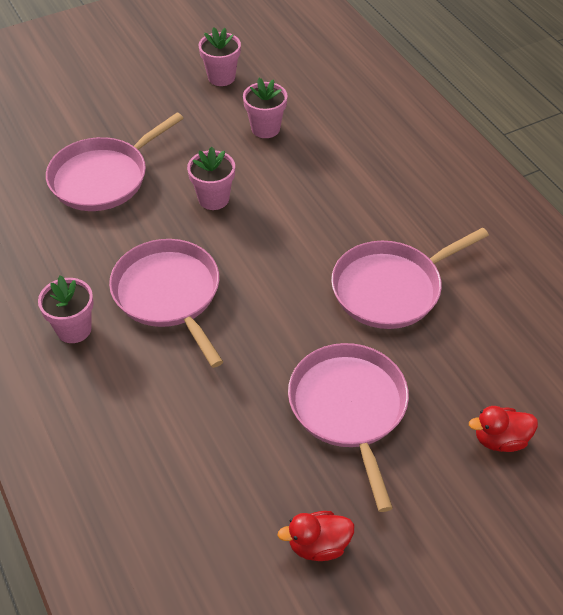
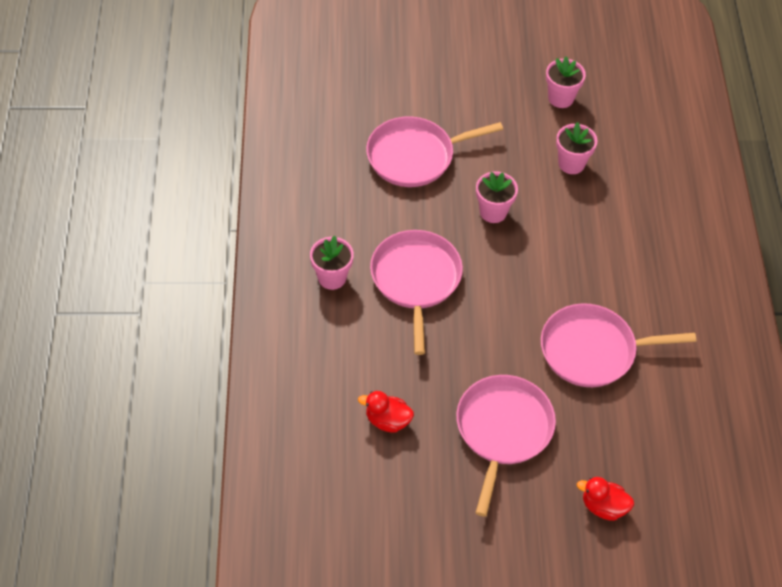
camera: 25 degrees right, 5 degrees up
red duck [277,511,354,561] -> red duck moved to [358,391,414,433]

